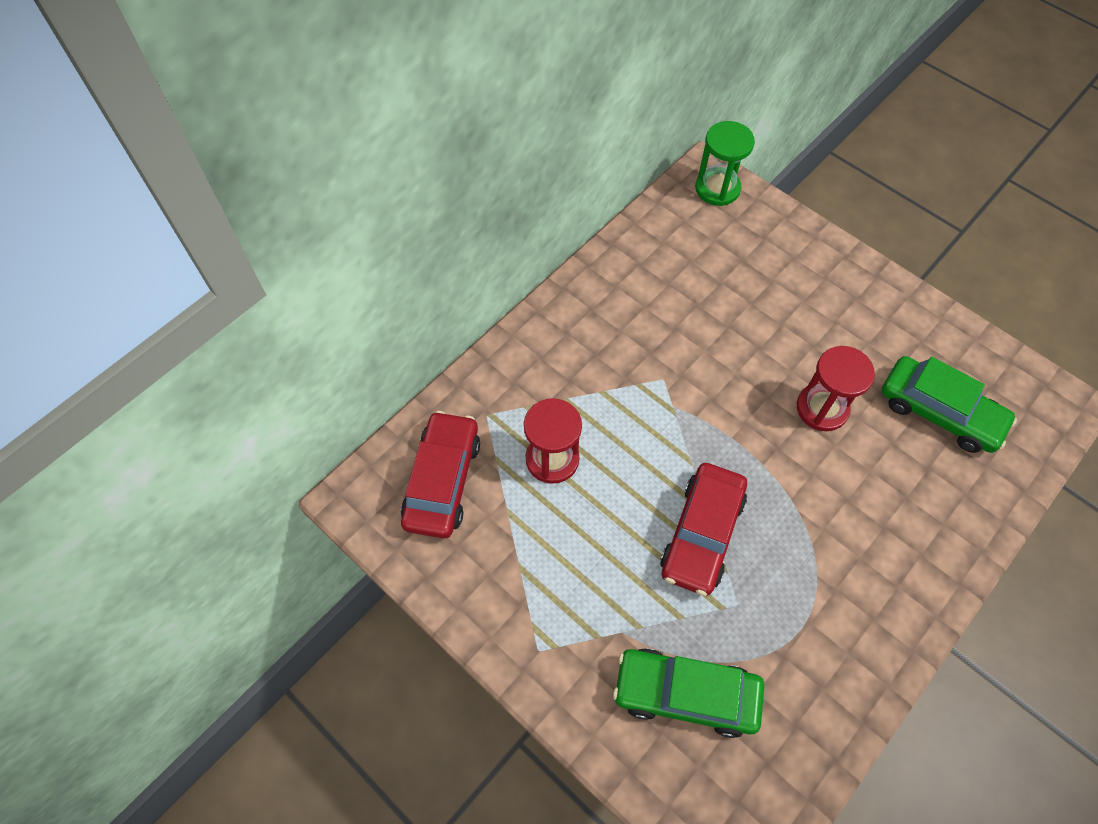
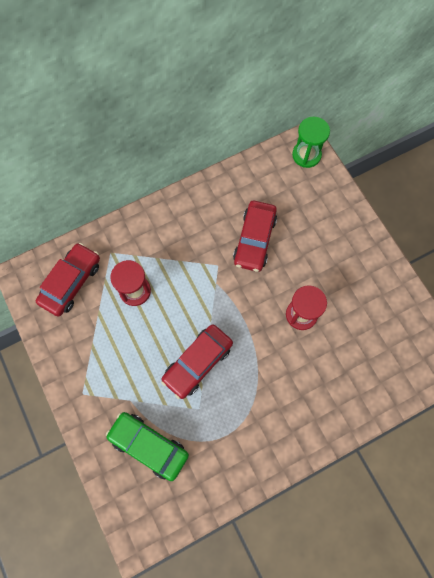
camera: 20 degrees right, 10 degrees up
green car [881,356,1017,453] -> none
none -> red car [233,201,277,272]

